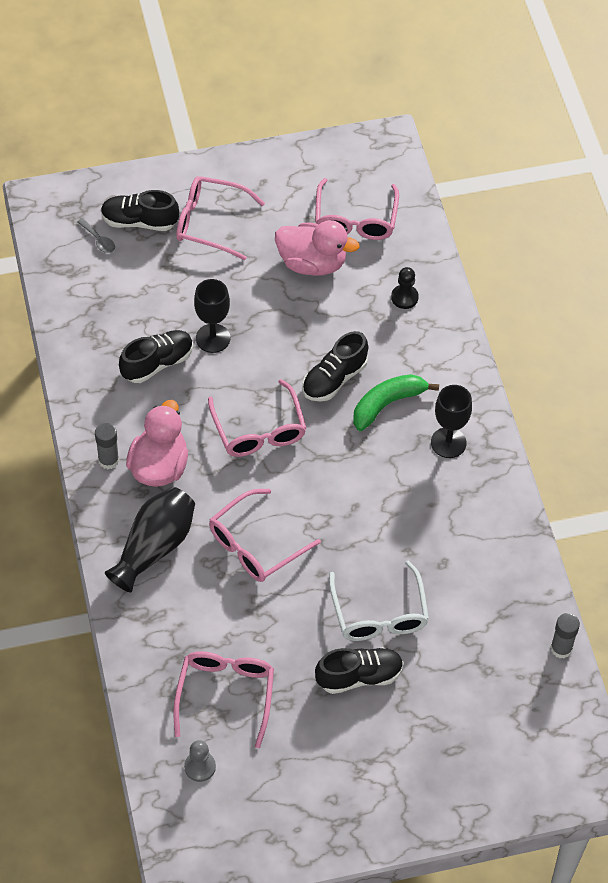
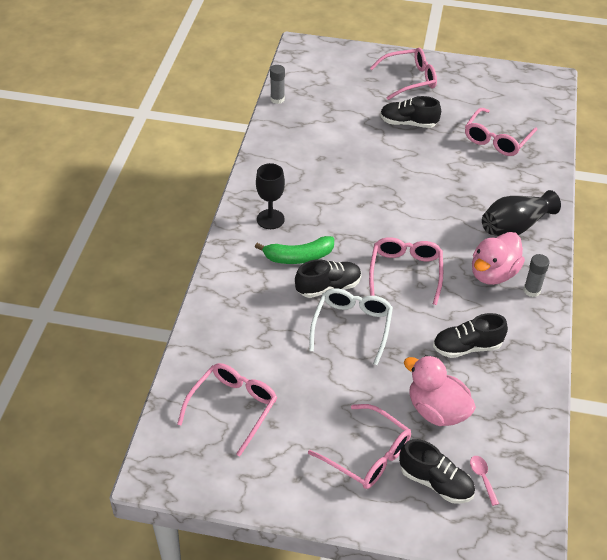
camera: 155 degrees left, 10 degrees down
grey spoon [77,218,115,253] -> pink spoon [470,456,499,506]
grey pawn [184,740,216,782] -> none
black goblet [194,279,230,353] -> none
pink glasses [209,489,321,582] -> pink glasses moved to [370,48,437,100]
pink duck [275,220,360,276] -> pink duck moved to [404,355,476,426]
white glasses [329,560,429,641] -> white glasses moved to [309,288,393,365]
black pawn [391,267,419,309] -> none

